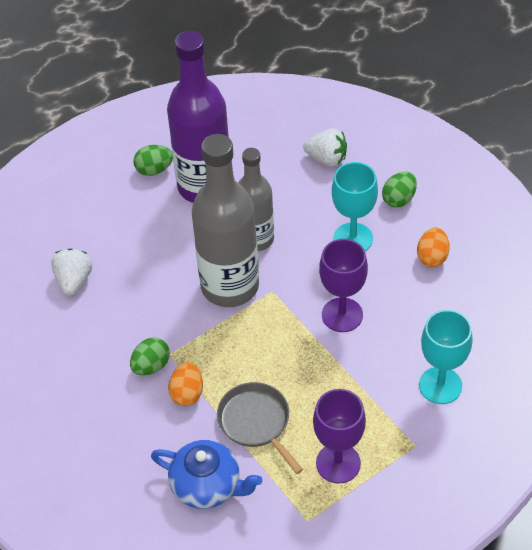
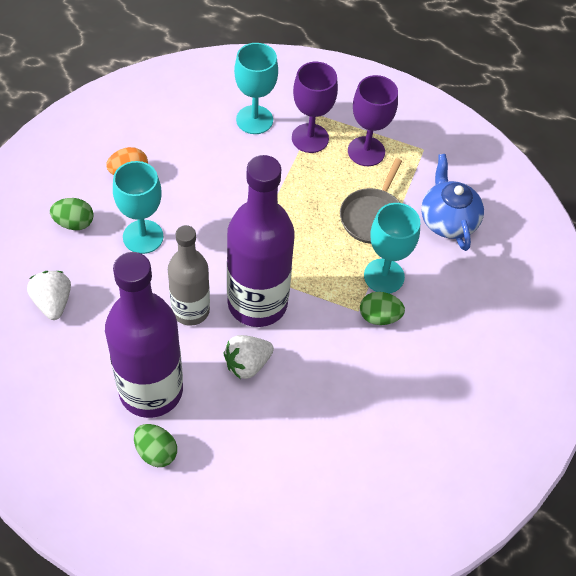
camera: 130 degrees left, 5 degrees up
white strawberry [51,248,92,296] -> white strawberry moved to [223,335,274,379]
orange egg [168,362,203,406] -> turquoise goblet [364,203,420,293]
grey bottle [192,134,259,307] -> purple bottle [227,155,295,327]
purple goblet [319,239,368,332] -> purple goblet moved to [292,62,338,153]

